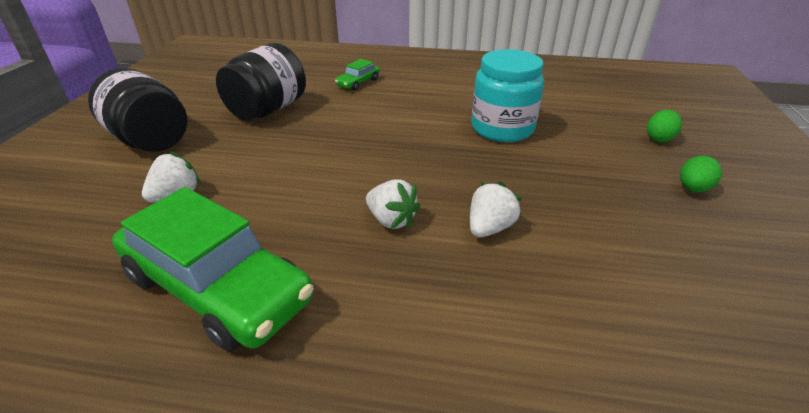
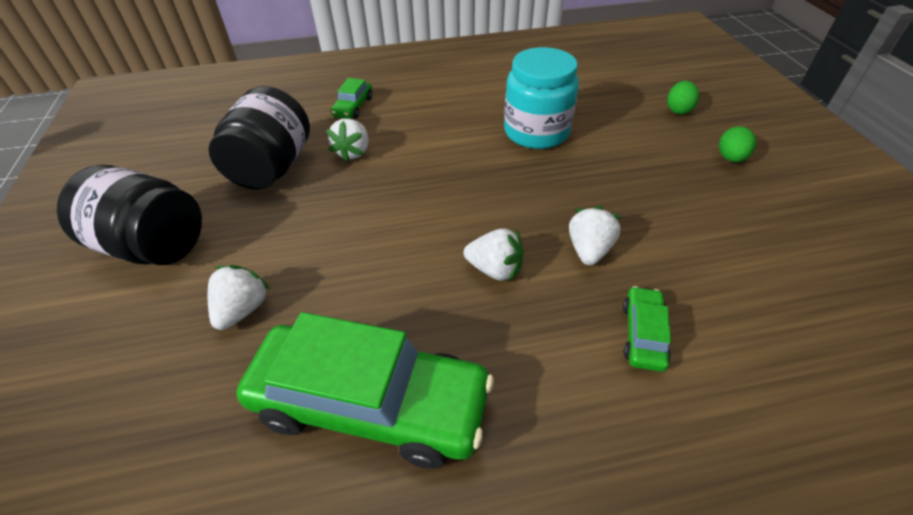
camera: 20 degrees left, 10 degrees up
none -> white strawberry [326,118,369,162]
none -> green car [623,286,671,372]

